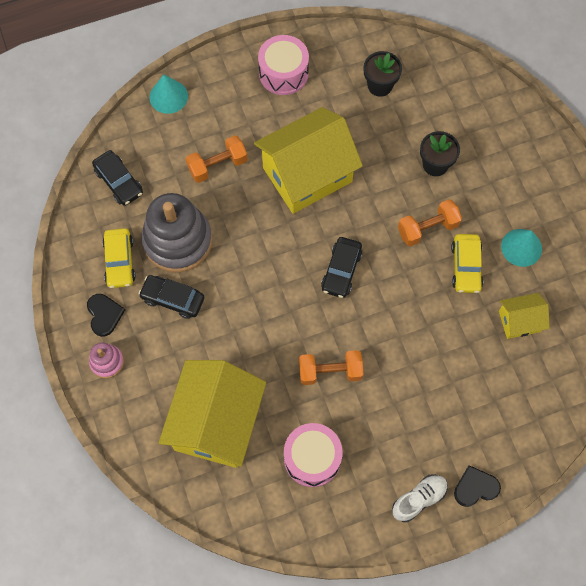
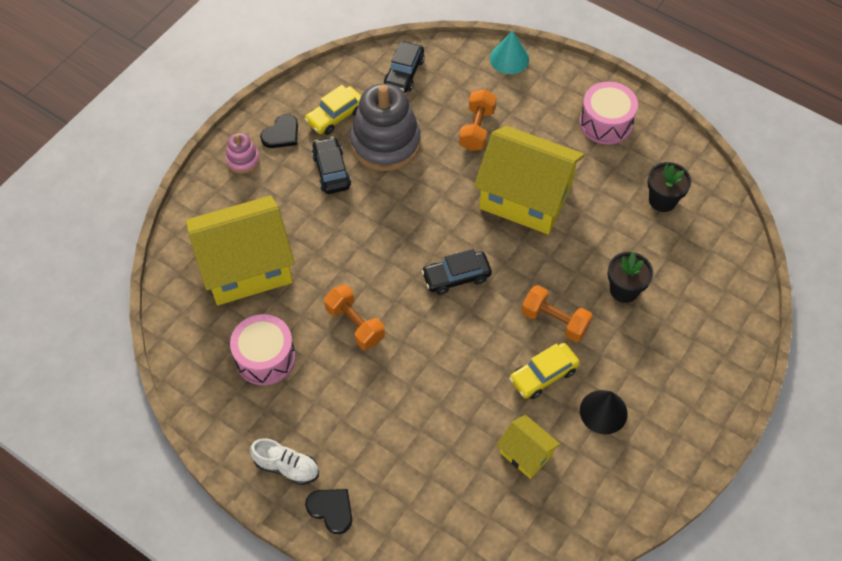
camera: 55 degrees right, 10 degrees down
orange dumbbell [186,135,248,183] -> orange dumbbell turned 75 degrees clockwise [459,89,497,151]
turquoise cone [501,229,542,267] -> black cone [580,390,628,434]

